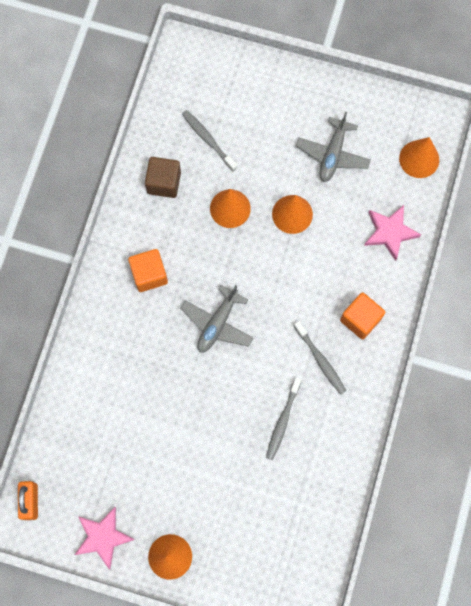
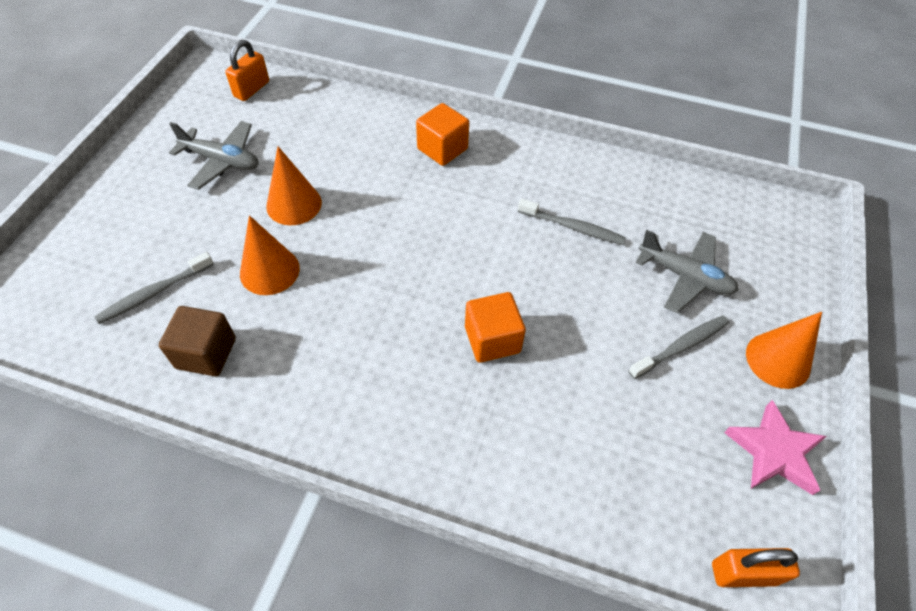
camera: 90 degrees left, 20 degrees down
orange cube [128,249,168,292] -> orange cube moved to [465,292,526,363]
grey plane [180,285,254,353] -> grey plane moved to [635,230,739,313]
grey toothbrush [294,321,346,395] -> grey toothbrush moved to [628,316,729,379]
pink star [364,205,421,261] -> none
orange cone [399,137,439,178] -> orange padlock [225,40,269,101]

